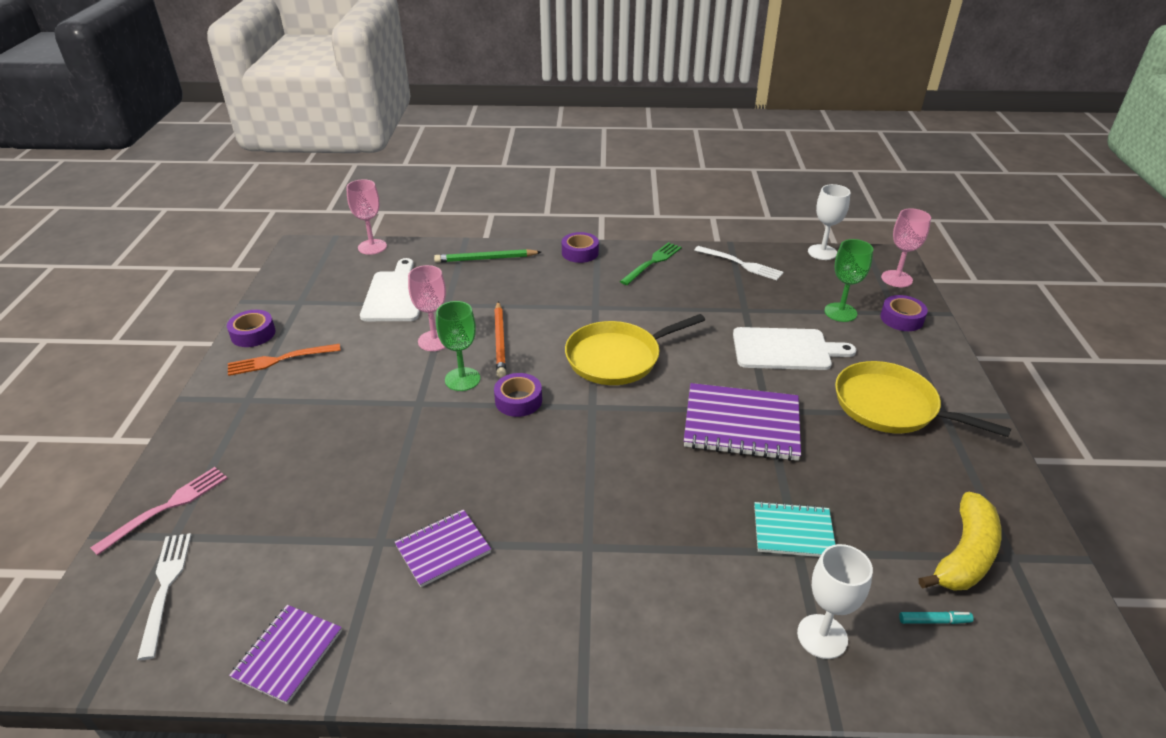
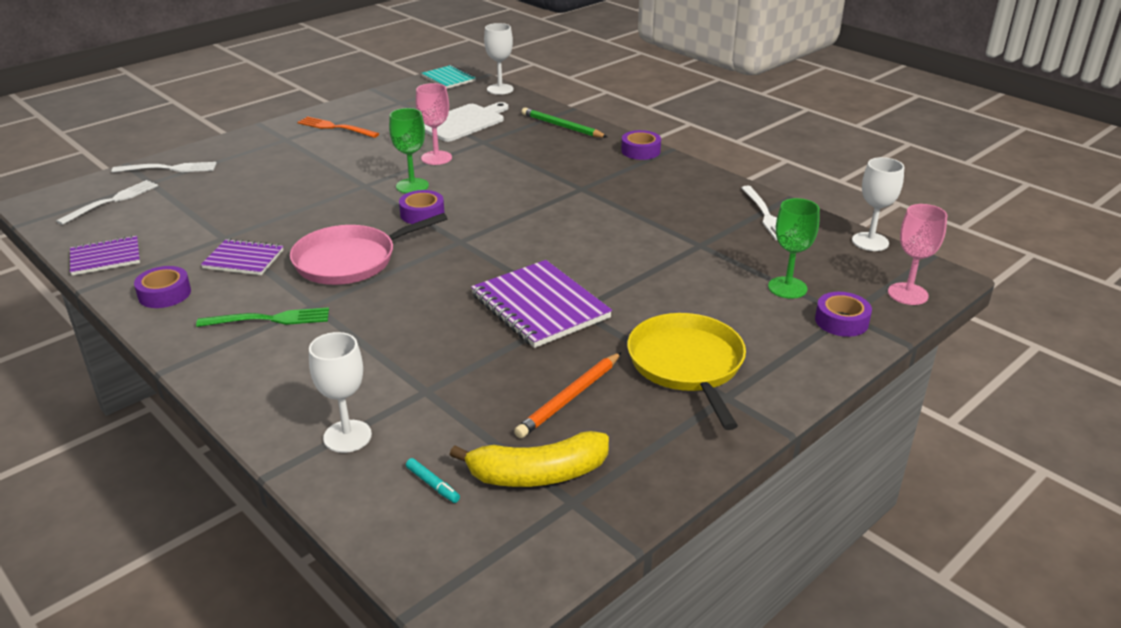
camera: 45 degrees right, 5 degrees down
pink fork [90,467,228,556] -> white fork [111,162,217,173]
purple tape [227,310,275,347] -> purple tape moved to [134,266,191,308]
pink goblet [346,179,387,255] -> white goblet [484,23,514,95]
orange pencil [494,302,506,378] -> orange pencil moved to [514,352,622,438]
yellow pan [565,314,705,385] -> none
green fork [620,242,682,285] -> green fork moved to [196,308,329,327]
white cutting board [733,327,856,370] -> none
turquoise notebook [754,501,835,557] -> turquoise notebook moved to [421,65,476,89]
none -> pink pan [290,213,448,285]

